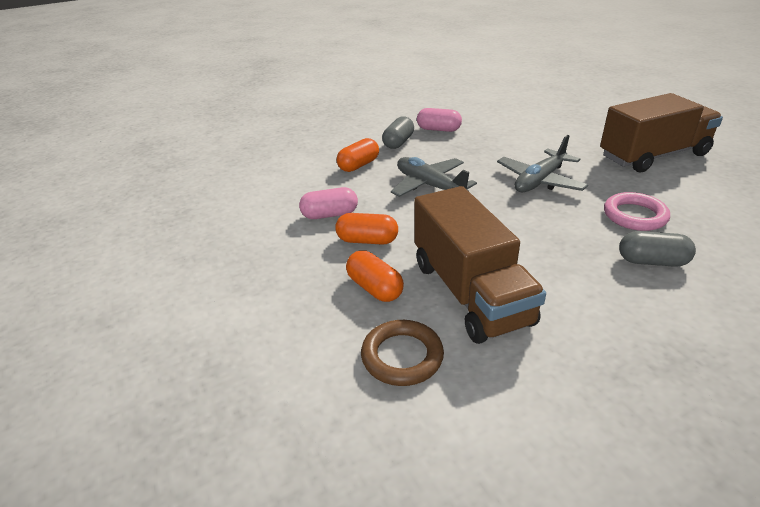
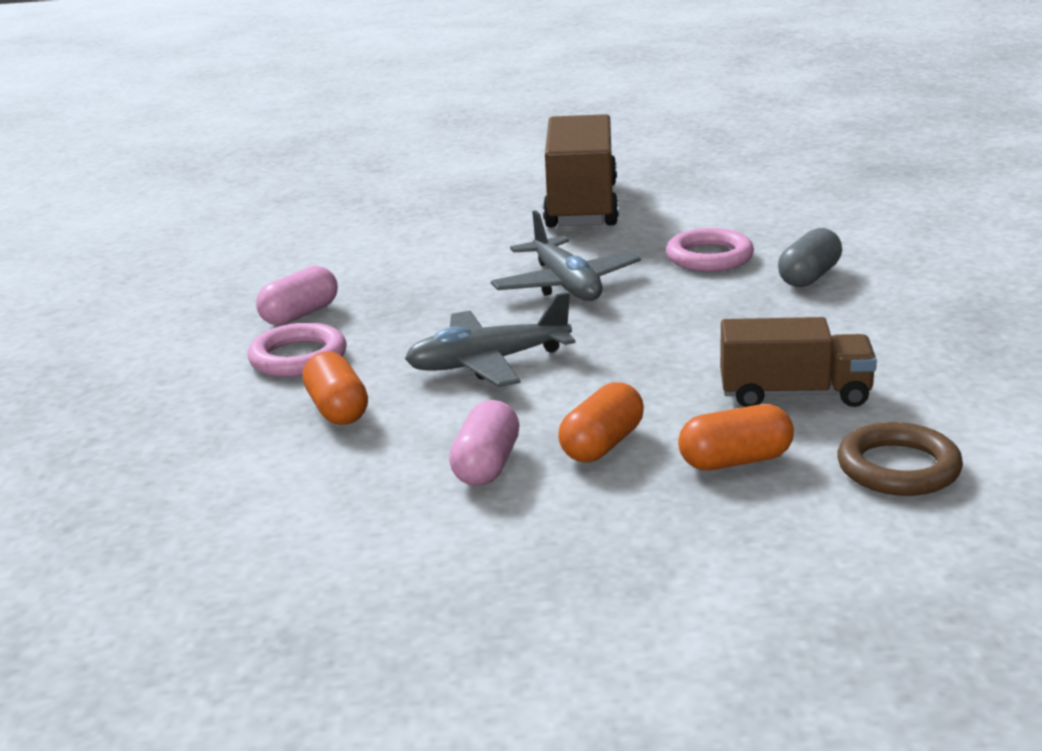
camera: 65 degrees left, 10 degrees down
grey capsule [382,116,414,149] -> pink ring [248,323,347,377]
brown truck [414,186,546,344] -> brown truck [720,317,877,407], size x0.63

